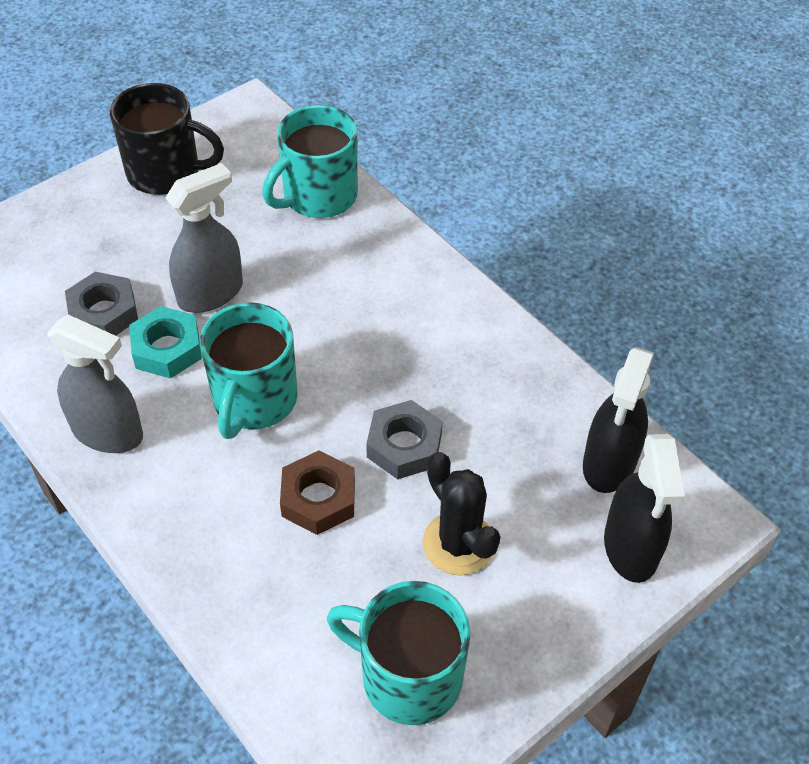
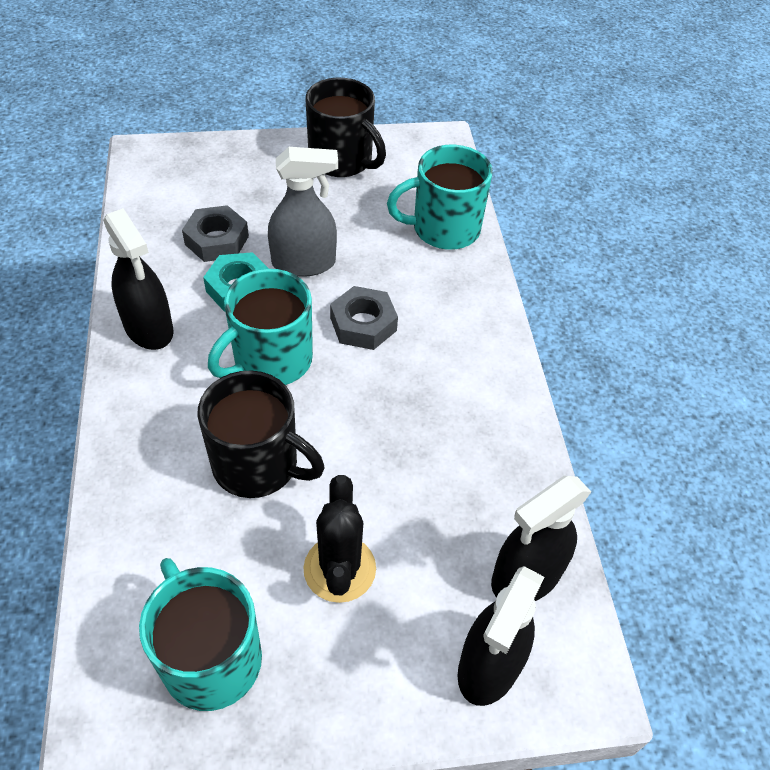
camera: 30 degrees right, 0 degrees up
grey spray bottle [47,315,143,453] -> black spray bottle [103,208,174,350]
brown nut [280,450,355,535] -> black mug [197,371,325,498]
grey nut [366,400,443,479] -> grey nut moved to [330,286,398,350]

